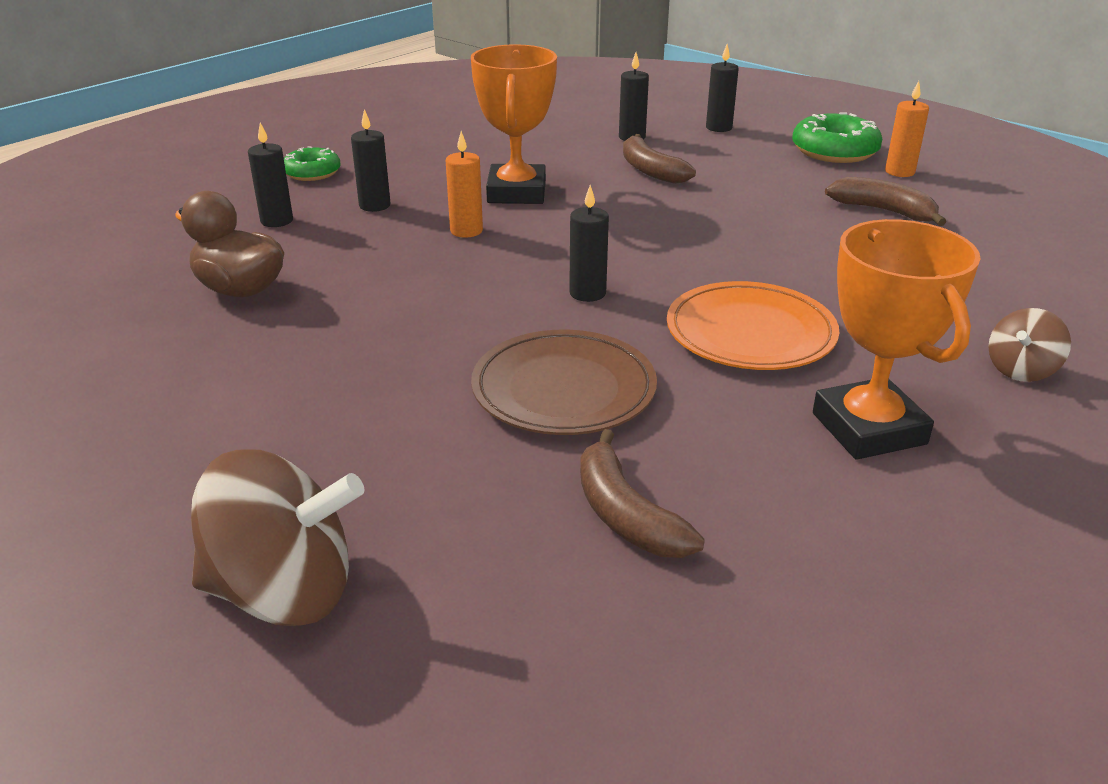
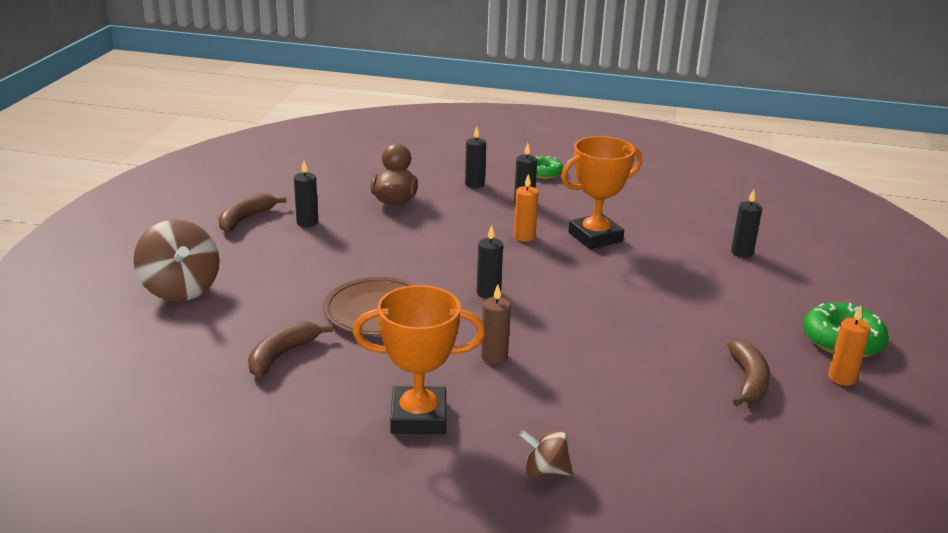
camera: 60 degrees right, 5 degrees down
brown banana [623,134,696,184] -> brown banana moved to [218,193,287,232]
orange plate [667,281,839,370] -> brown candle [481,285,511,364]
black candle [706,44,739,132] -> black candle moved to [294,161,318,227]
orange trophy [813,219,981,460] -> orange trophy turned 45 degrees clockwise [353,285,485,434]

